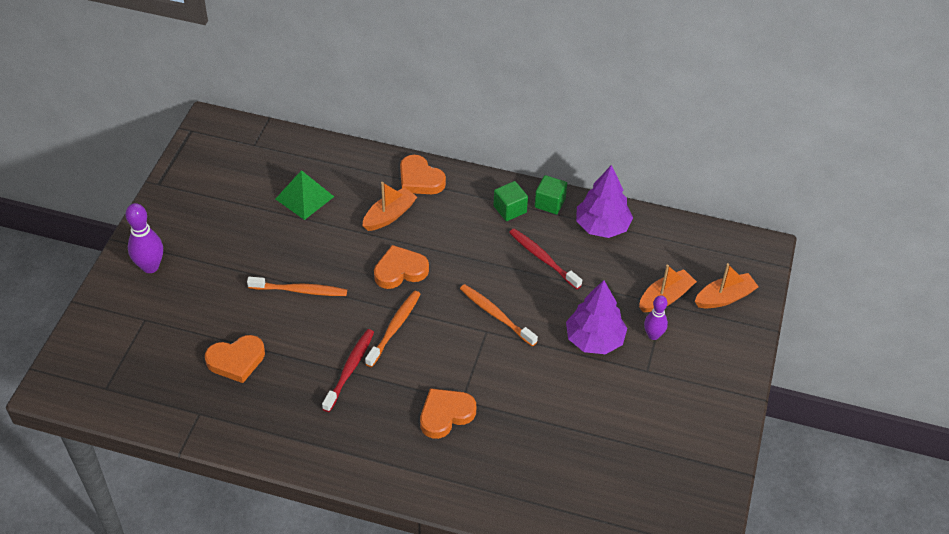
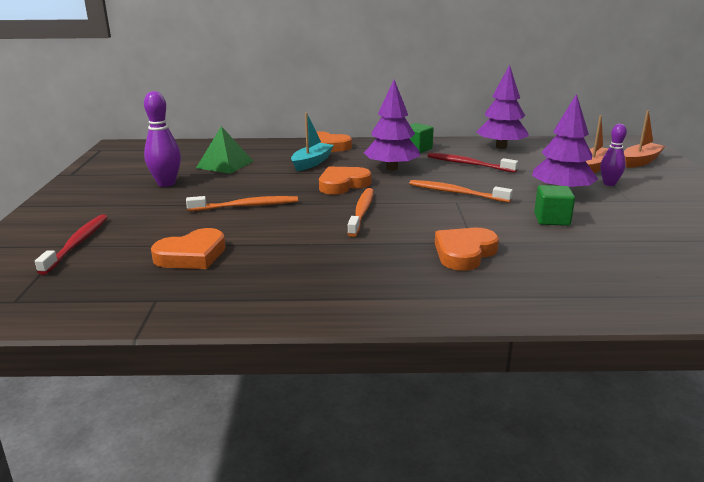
camera: 15 degrees left, 25 degrees down
purple bowling pin [125,203,163,273] -> purple bowling pin moved to [144,91,181,187]
red toothbrush [322,329,374,412] -> red toothbrush moved to [35,214,108,275]
orange boat [362,182,417,231] -> turquoise boat [291,113,334,171]
green cube [535,175,567,214] -> green cube moved to [534,185,575,226]
none -> purple tree [364,80,420,171]

